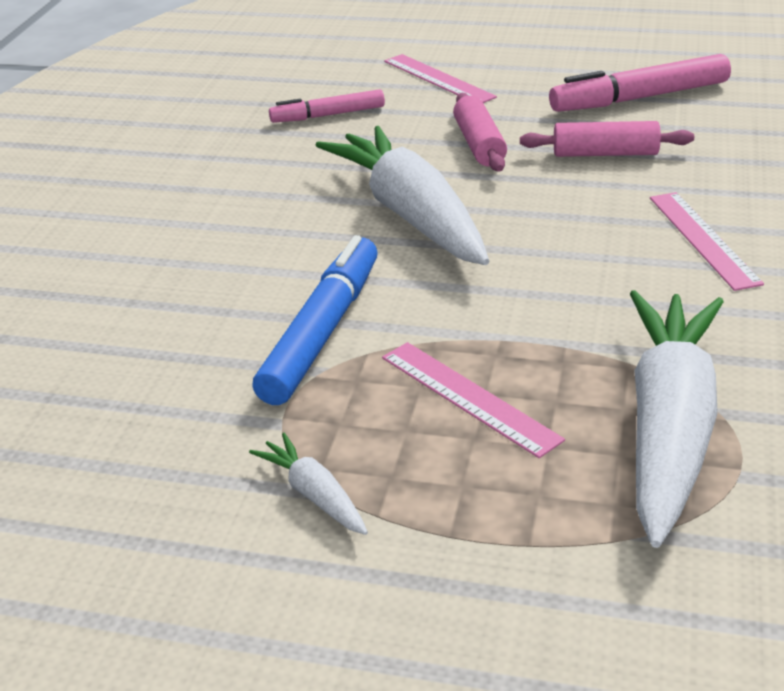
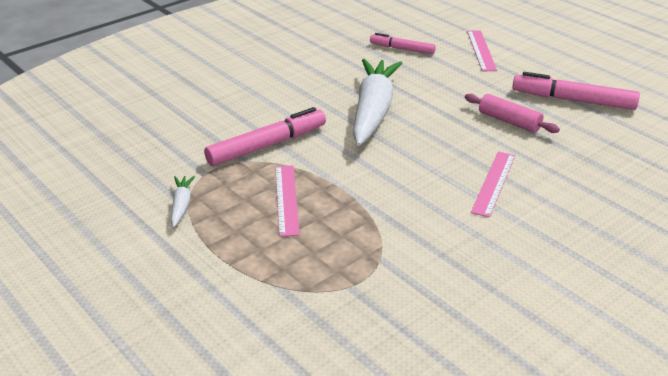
camera: 35 degrees right, 0 degrees up
blue marker [252,235,378,405] -> pink marker [204,107,326,166]
pink rolling pin [453,93,507,171] -> none
white carrot [630,290,724,548] -> none

